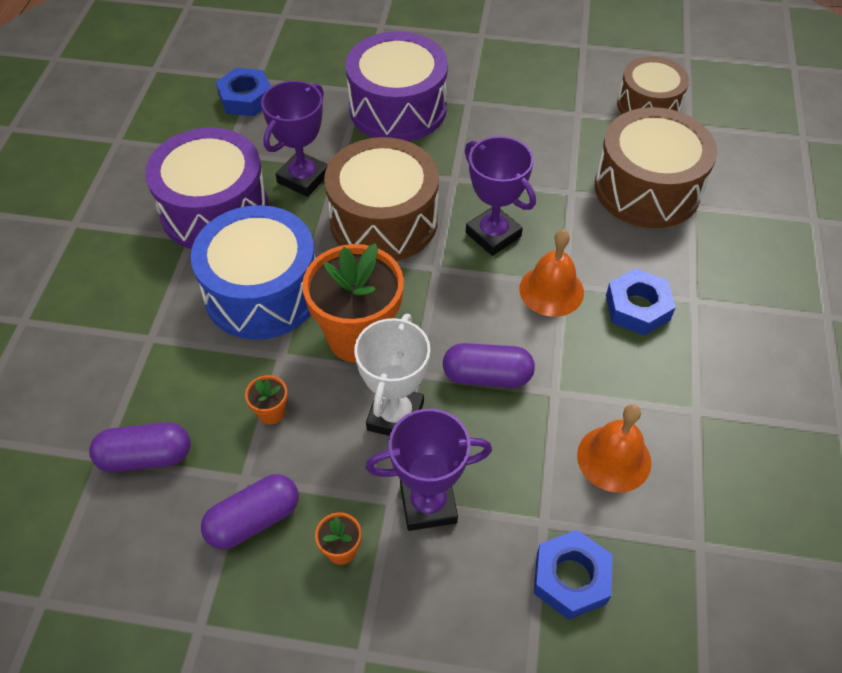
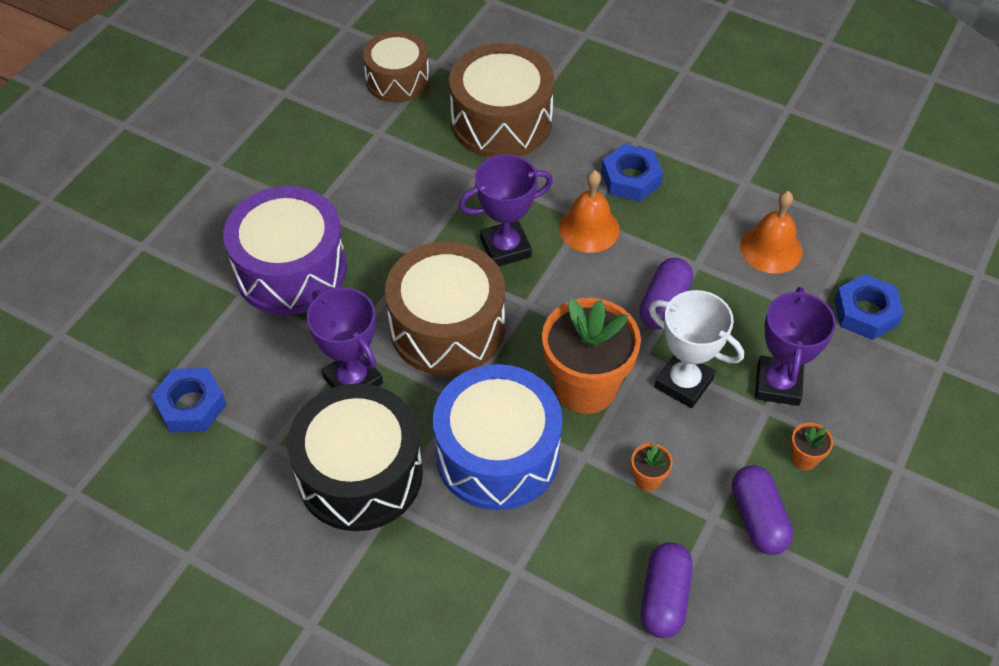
camera: 70 degrees left, 0 degrees up
purple drum [145,128,269,249] -> black drum [288,383,423,531]

